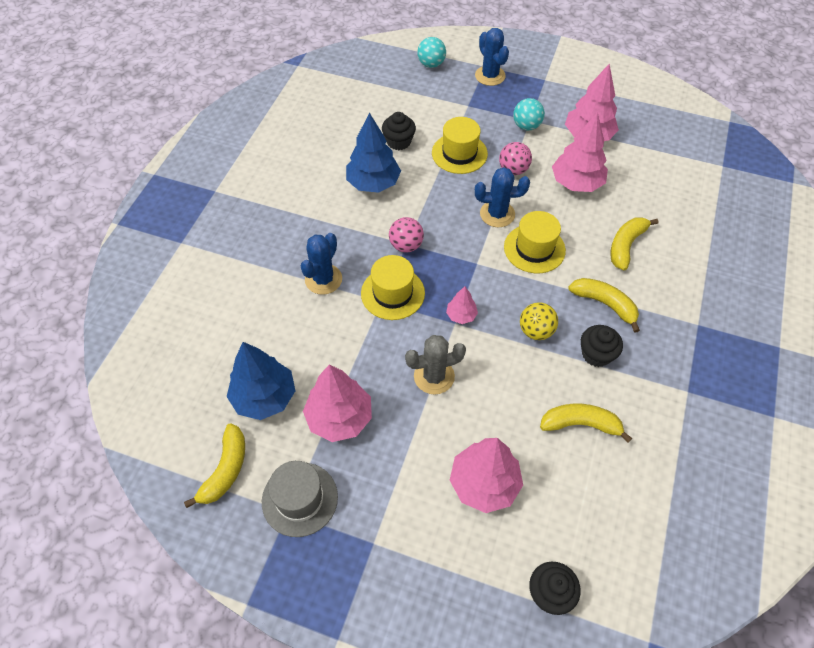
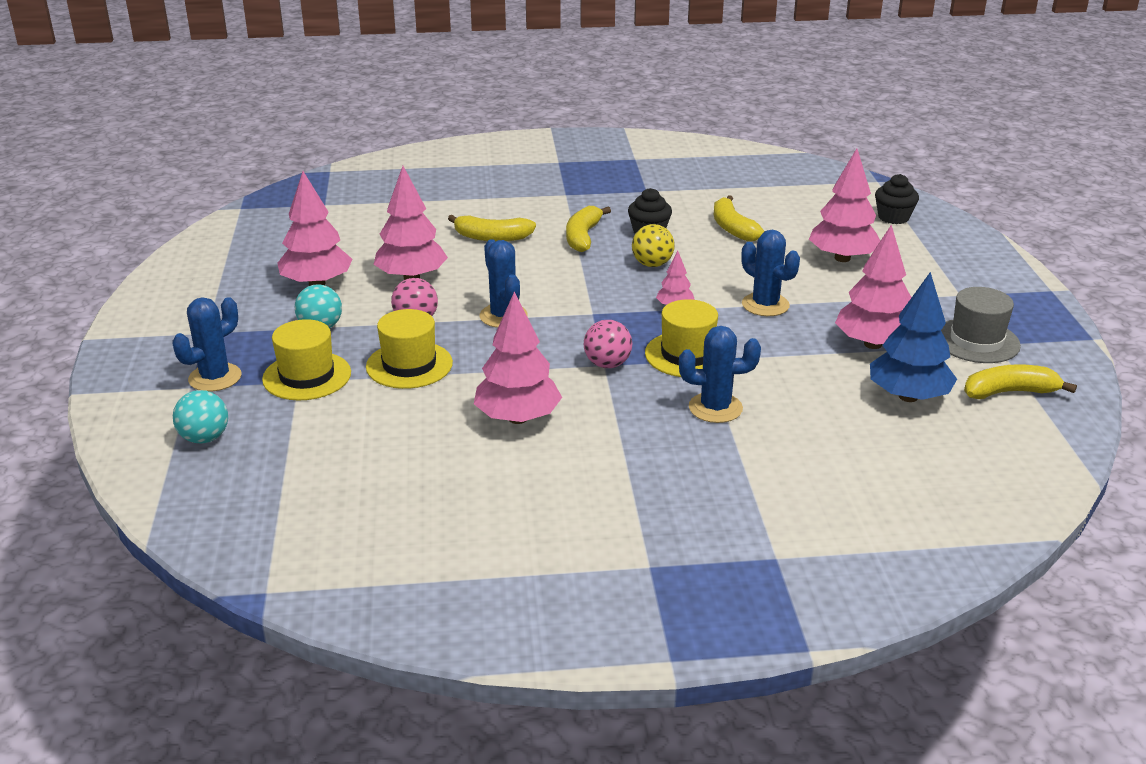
camera: 115 degrees left, 25 degrees down
blue tree [346,113,401,193] -> pink tree [474,292,562,424]
black cupcake [382,112,416,150] -> none
grey cactus [405,335,466,394] -> blue cactus [741,230,800,316]
yellow hat [504,211,566,273] -> yellow hat moved to [262,319,351,400]

